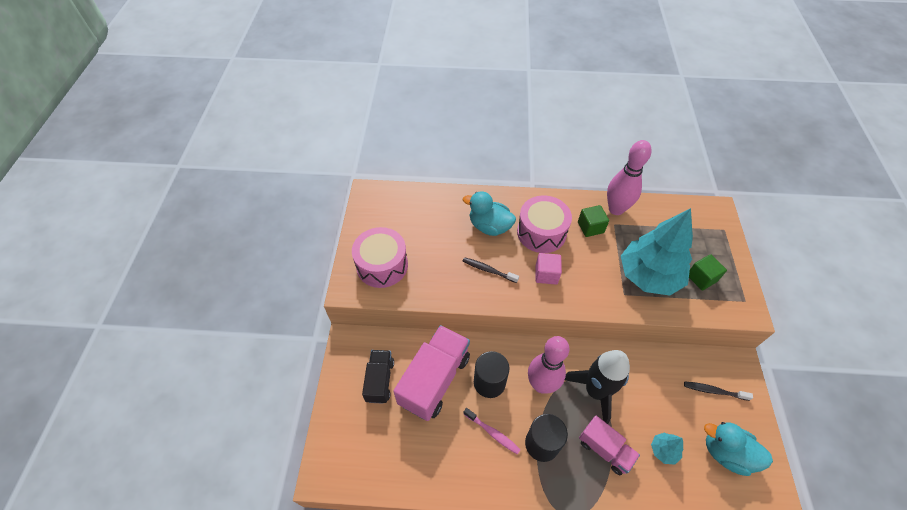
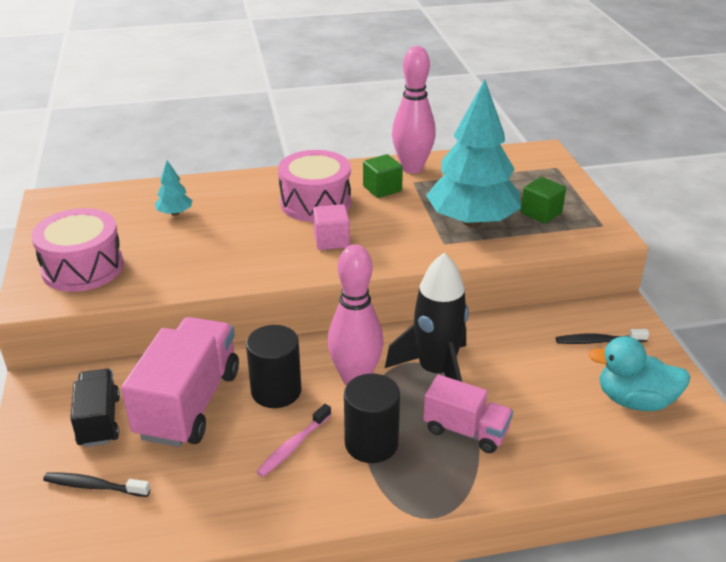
camera: 15 degrees left, 20 degrees down
black toothbrush [462,257,519,283] -> black toothbrush moved to [43,473,150,497]
turquoise duck [463,191,516,236] -> none
pink toothbrush [464,408,521,455] -> pink toothbrush turned 105 degrees clockwise [256,404,331,477]
turquoise tree [651,432,683,465] -> turquoise tree moved to [155,160,193,216]

